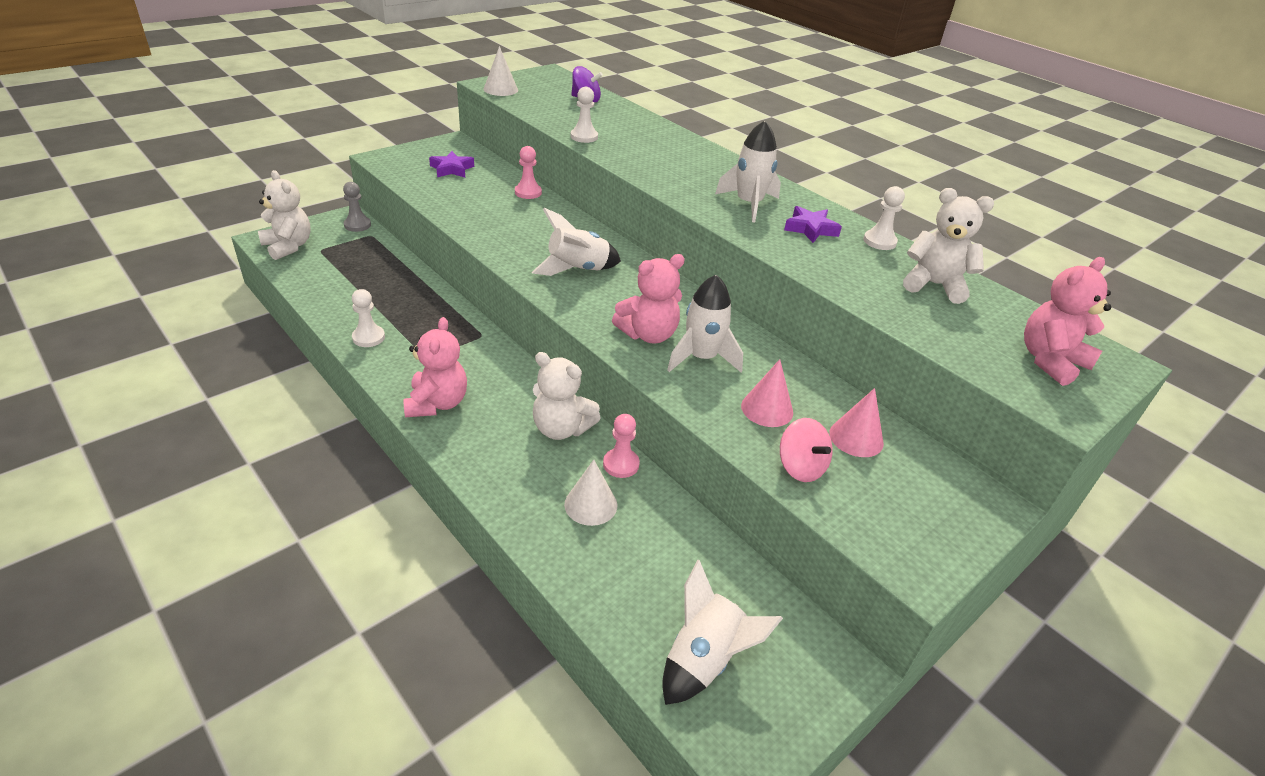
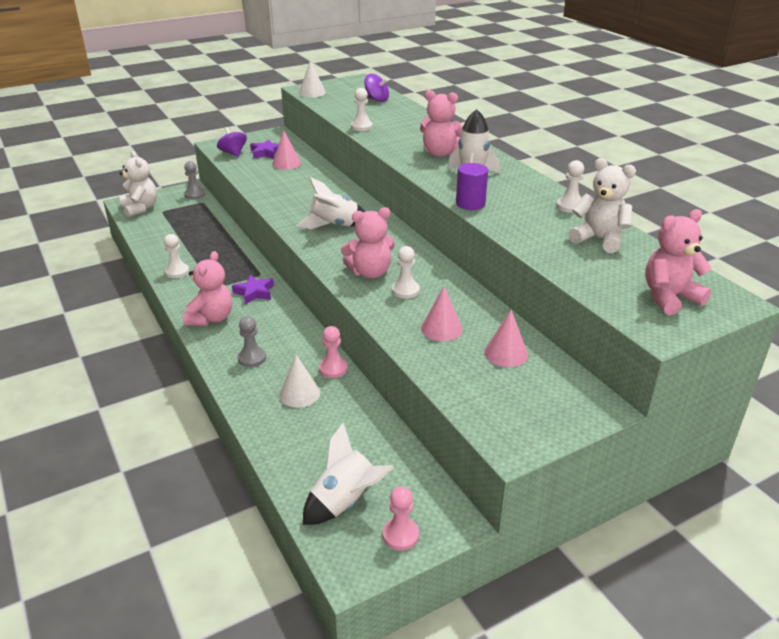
camera: 15 degrees right, 5 degrees down
pink pawn [515,146,542,199] -> pink pawn moved to [383,486,419,551]
white teddy bear [533,352,601,440] -> none
white rocket [667,275,743,372] -> white pawn [392,246,420,299]
pink spinning top [780,418,832,482] -> none
purple star [784,206,842,243] -> purple star moved to [232,275,274,304]
none -> purple spinning top [217,127,247,157]
none -> grey pawn [238,316,266,367]
none -> pink cone [272,131,301,170]
none -> pink teddy bear [420,90,463,157]
none -> purple cylinder [456,163,488,210]

